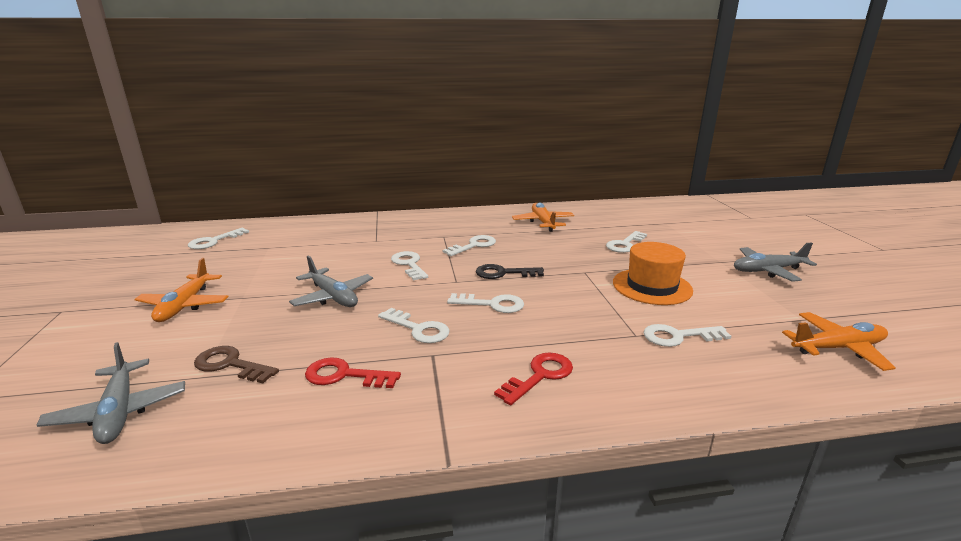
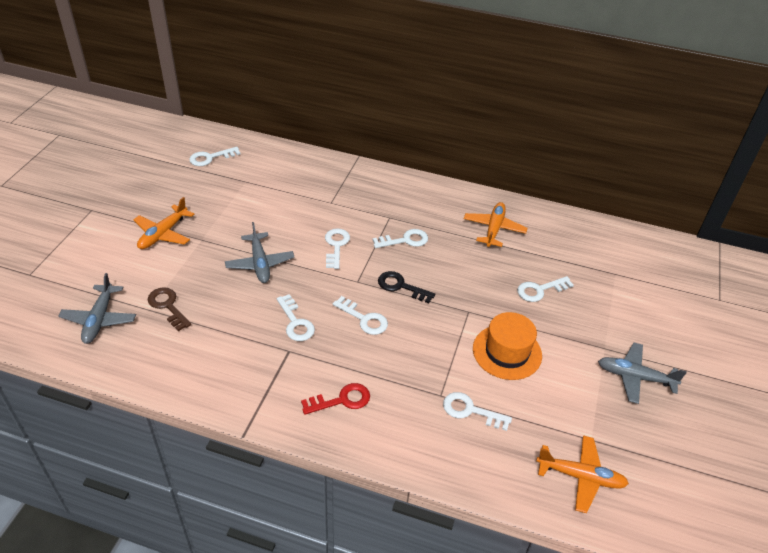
camera: 25 degrees right, 20 degrees up
red key [305,357,401,388] -> none

